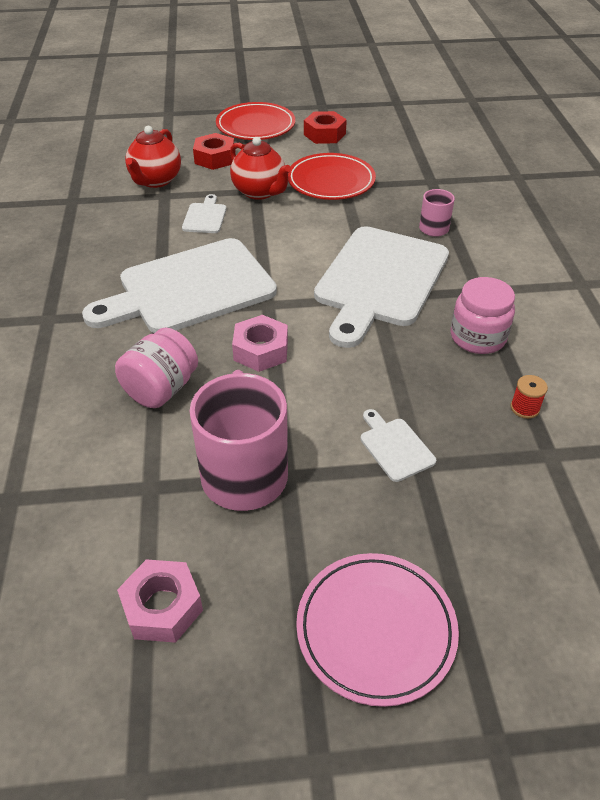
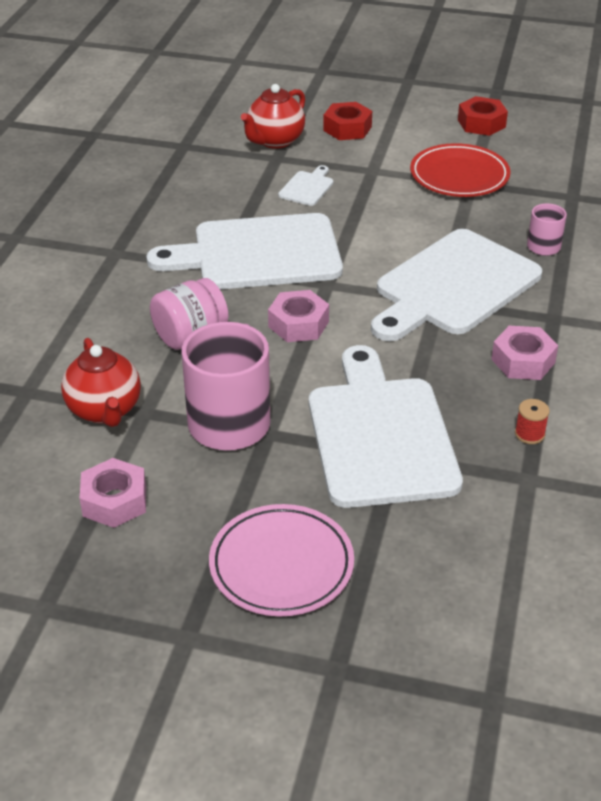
camera: 20 degrees right, 5 degrees down
red plate [216,102,295,140] -> none
red teapot [230,137,291,200] -> red teapot moved to [61,338,141,427]
white cutting board [360,409,436,482] -> white cutting board [309,345,463,508], size x2.49
pink jar [451,277,515,354] -> pink nut [491,326,558,380]

